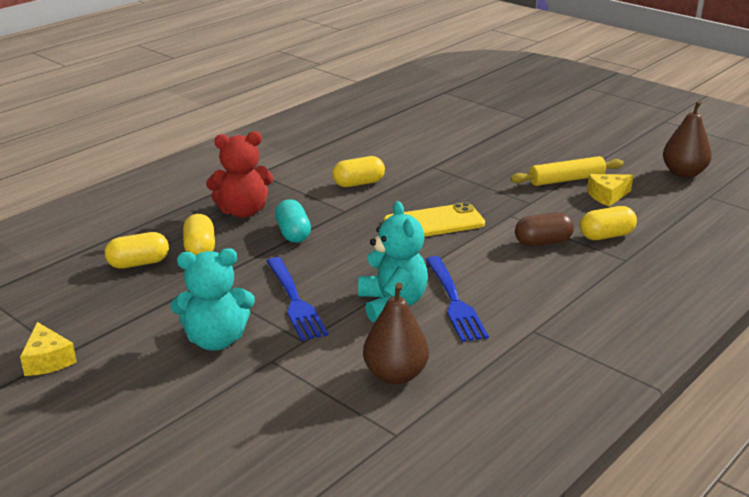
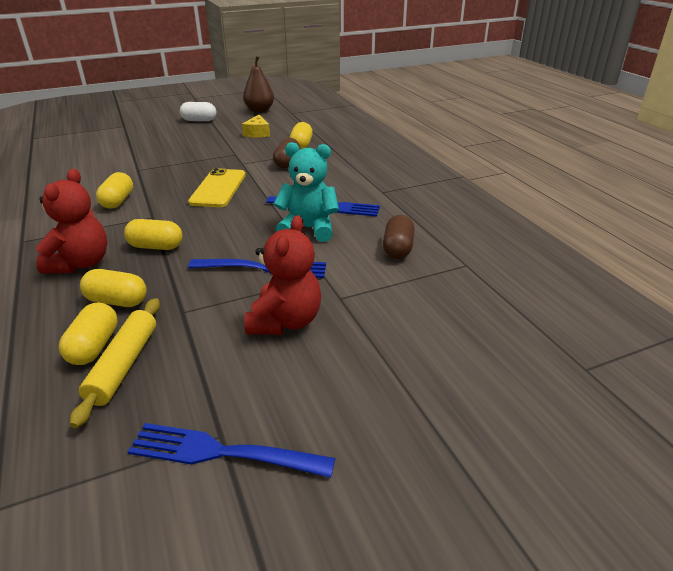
camera: 65 degrees left, 5 degrees up
yellow cheese [20,322,77,376] -> blue fork [128,423,335,478]
turquoise teddy bear [171,248,255,351] -> red teddy bear [244,215,321,335]
turquoise capsule [275,199,311,243] -> yellow capsule [124,219,182,250]
brown pear [363,283,429,384] -> brown capsule [383,215,415,259]
yellow rolling pin [510,156,624,186] -> yellow rolling pin moved to [70,298,160,428]
none -> white capsule [180,102,217,121]

